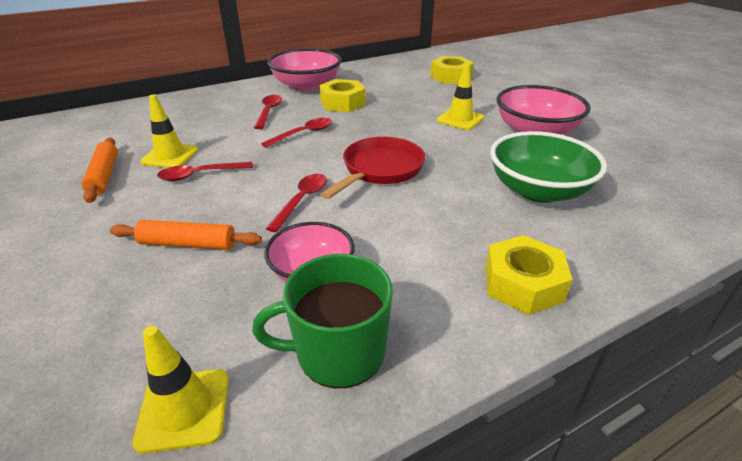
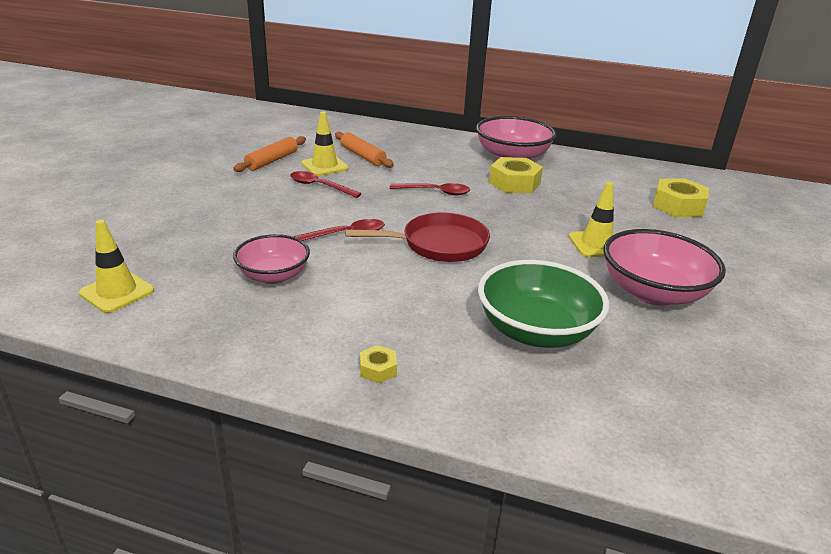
camera: 45 degrees right, 5 degrees down
orange rolling pin [110,220,262,250] -> orange rolling pin moved to [335,132,394,168]
green mug [252,254,393,388] -> none
red spoon [254,95,282,129] -> none
yellow nut [485,235,573,315] -> yellow nut [360,345,397,383], size x0.49

